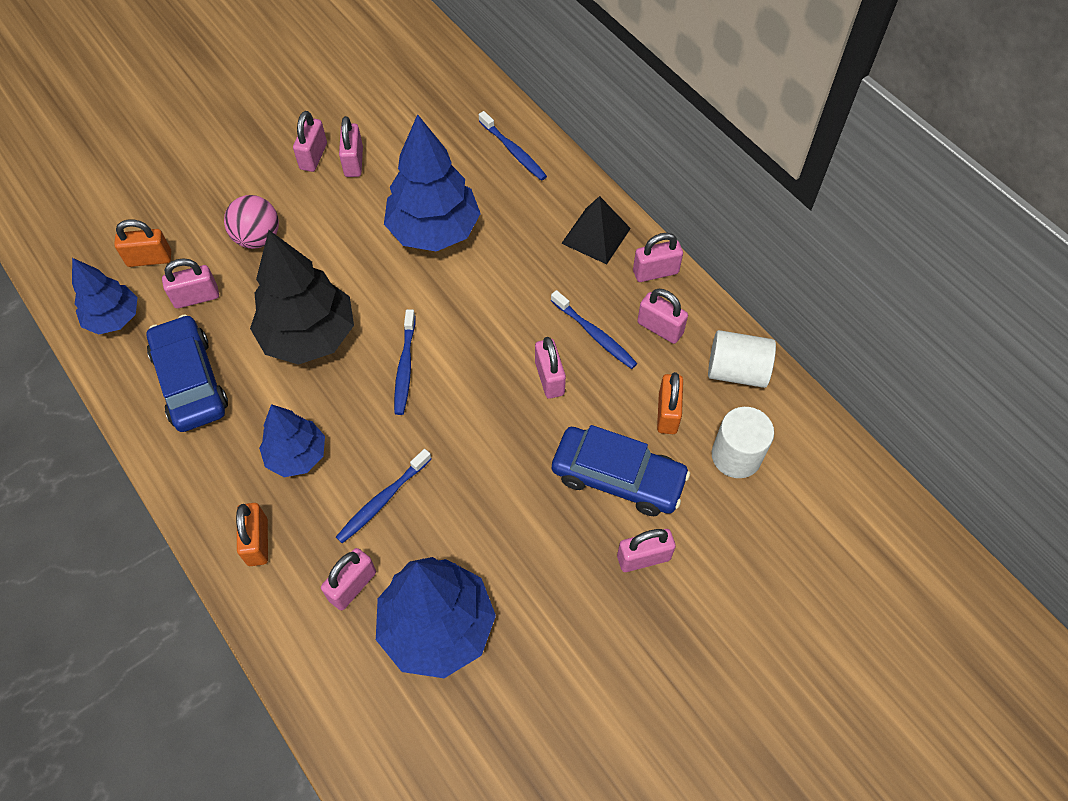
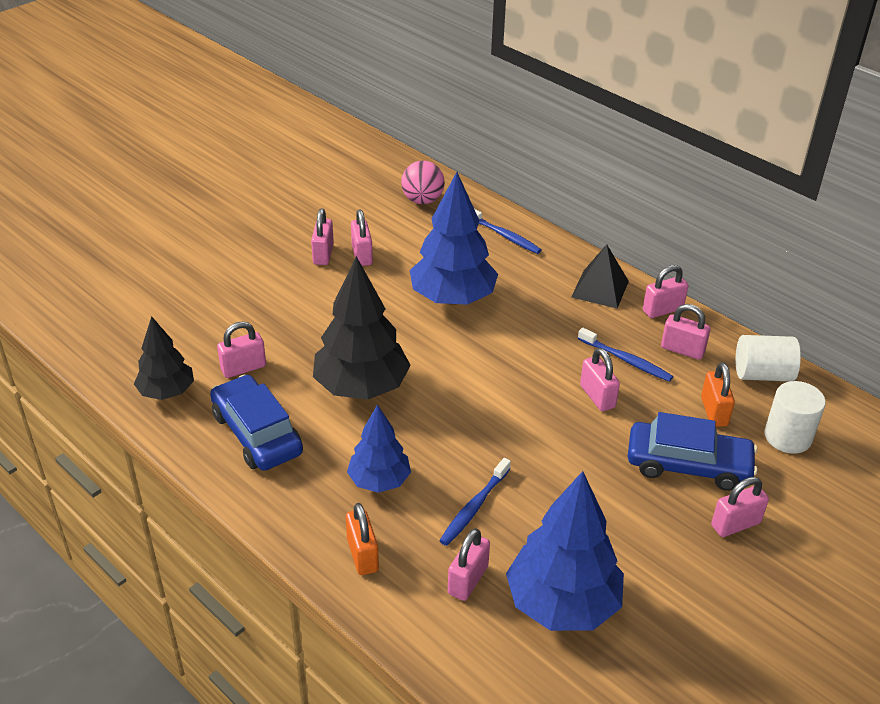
camera: 10 degrees left, 20 degrees down
blue tree [72,258,138,335] -> black tree [134,316,194,400]
orange padlock [114,219,171,267] -> none
pink ball [224,195,279,249] -> pink ball moved to [401,161,445,204]
blue toothbrush [394,309,416,415] -> none

